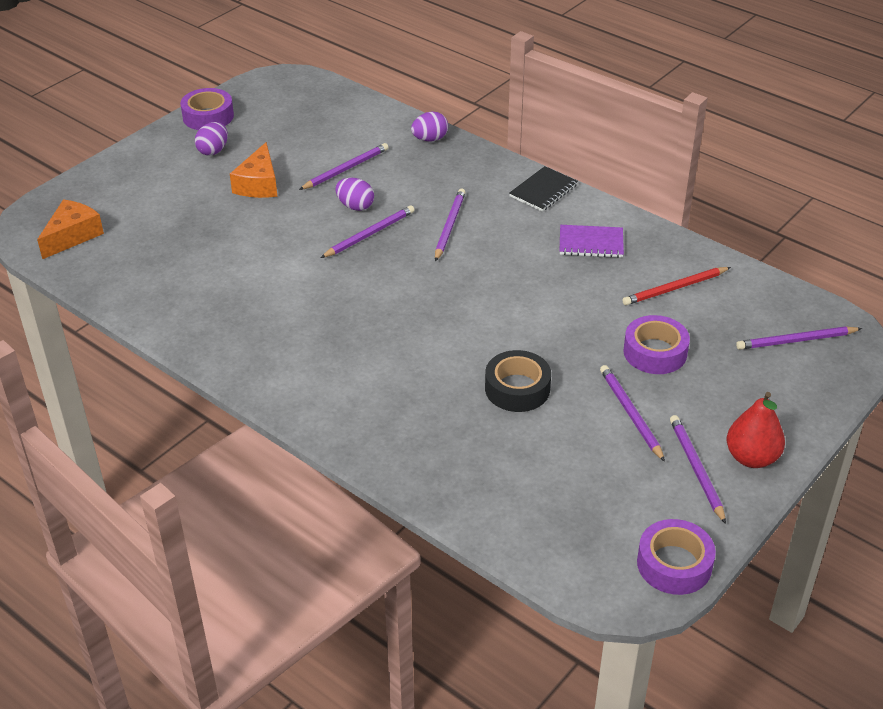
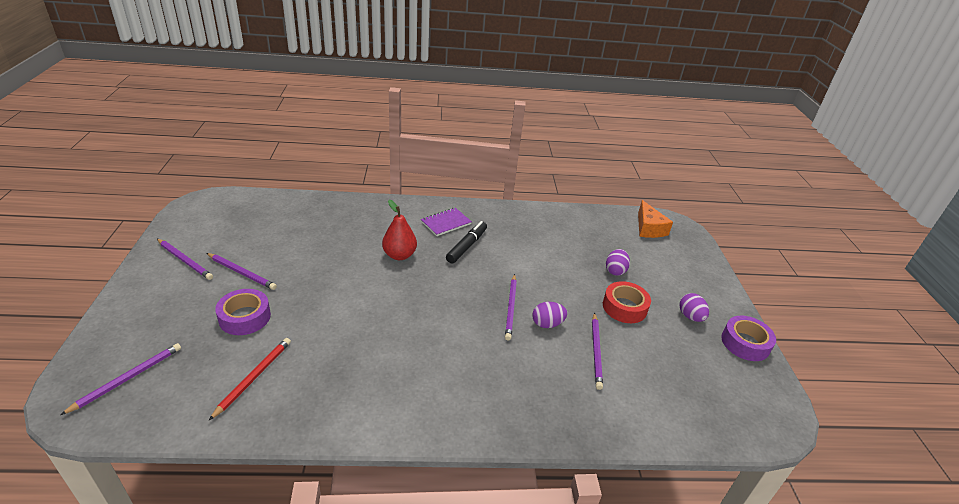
camera: 135 degrees right, 5 degrees down
orange cheese [230,142,277,198] -> red tape [603,281,651,323]
purple egg [411,112,448,141] -> purple egg moved to [606,249,630,276]
purple pencil [435,189,466,261] -> none
black tape [485,350,551,412] -> none
black notebook [509,166,578,212] -> none
purple notebook [560,225,624,258] -> purple notebook moved to [421,208,472,236]
purple tape [637,519,716,595] -> none
red pear [727,392,785,468] -> red pear moved to [382,200,417,260]
none -> black marker [446,221,487,263]

